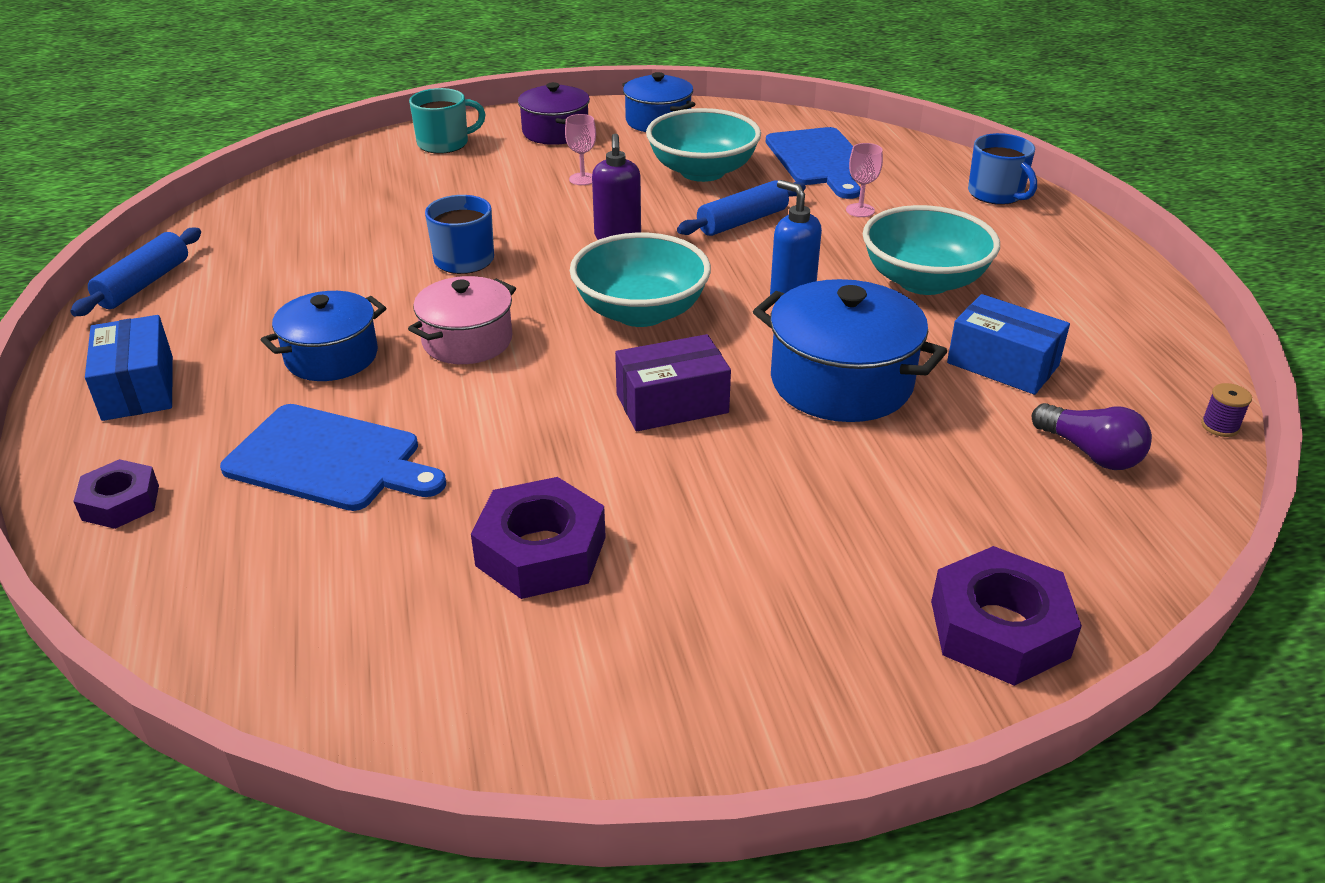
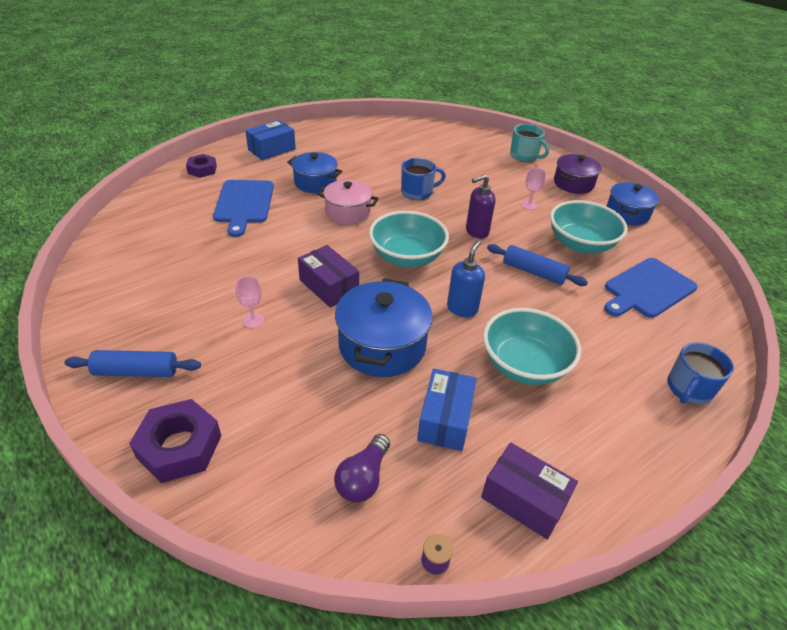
camera: 65 degrees right, 5 degrees up
blue rolling pin [70,228,201,316] -> blue rolling pin moved to [64,350,201,377]
purple nut [471,477,606,599] -> none
pink goblet [846,143,883,217] -> pink goblet moved to [236,276,264,328]
none -> purple box [481,443,578,539]

